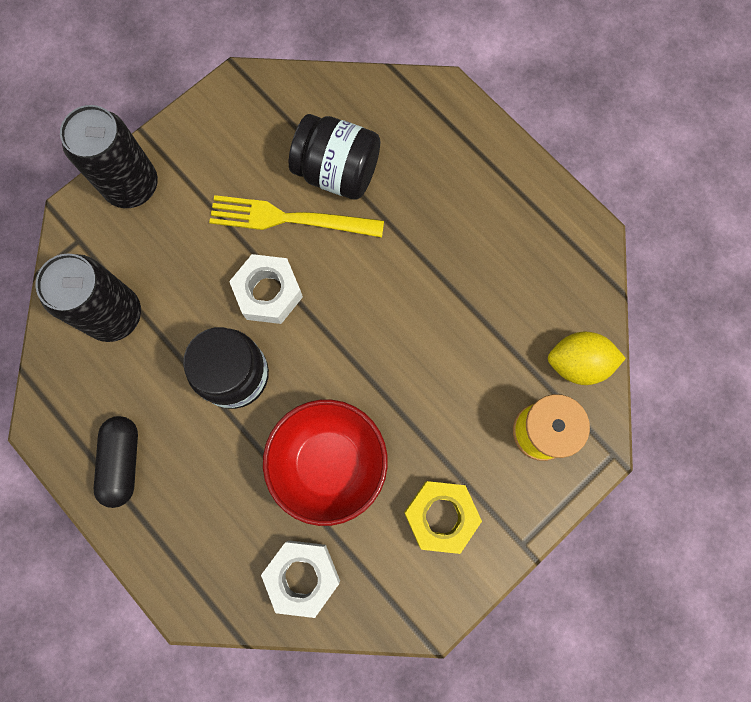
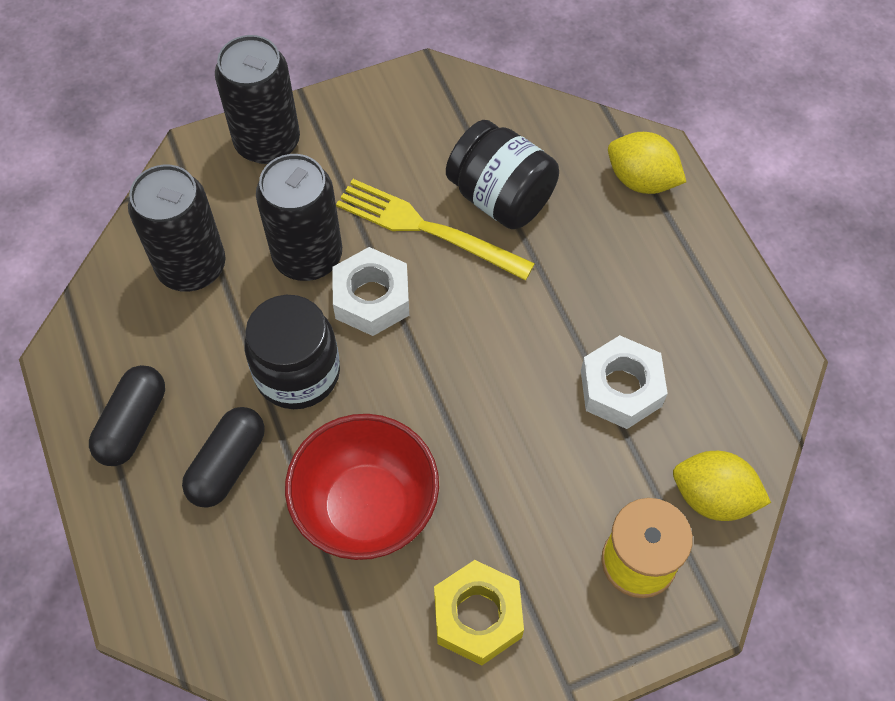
camera: 20 degrees right, 15 degrees down
white nut [261,540,340,618] -> white nut moved to [581,335,668,429]
none -> black capsule [182,407,265,508]
none -> black can [256,154,342,281]
none -> yellow lemon [608,132,686,194]

